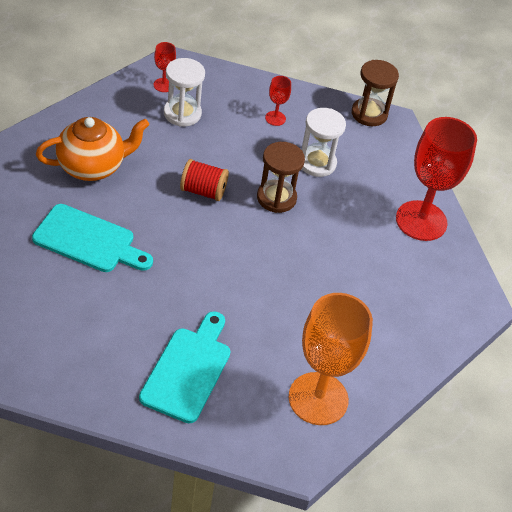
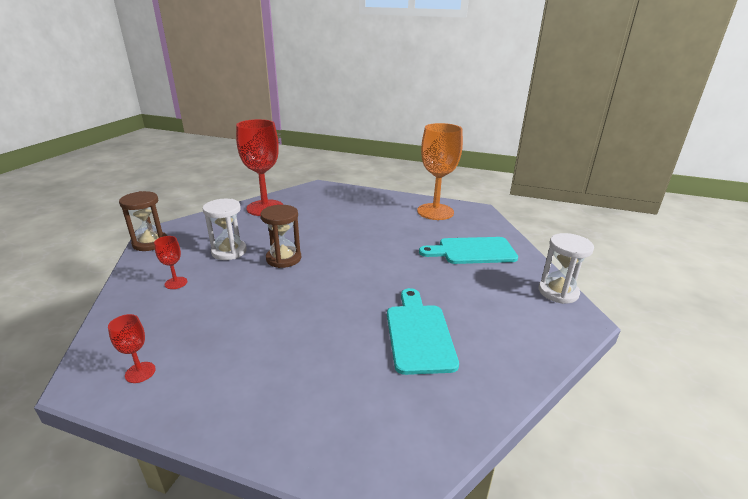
camera: 110 degrees left, 20 degrees down
orange teapot [36,117,149,181] -> none
white hourglass [164,58,205,127] -> white hourglass moved to [539,233,594,304]
red spool [180,159,229,201] -> none

